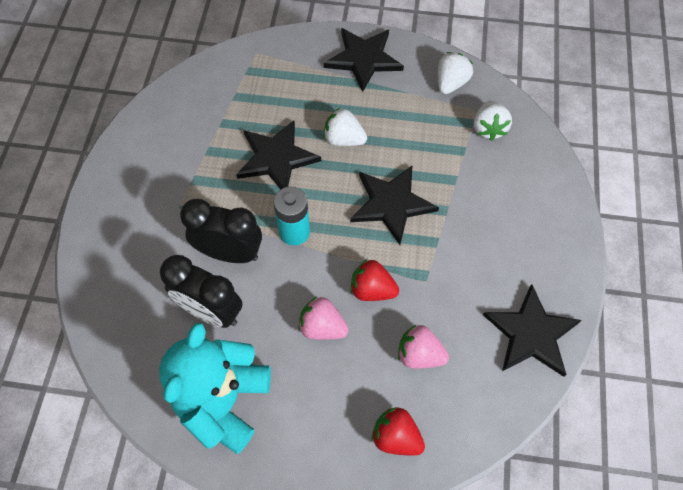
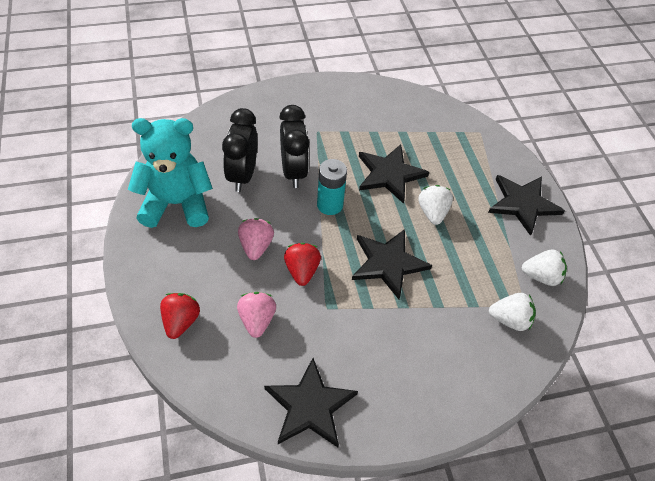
camera: 65 degrees right, 10 degrees down
white strawberry [474,101,512,141] -> white strawberry turned 150 degrees counterclockwise [489,293,536,331]

